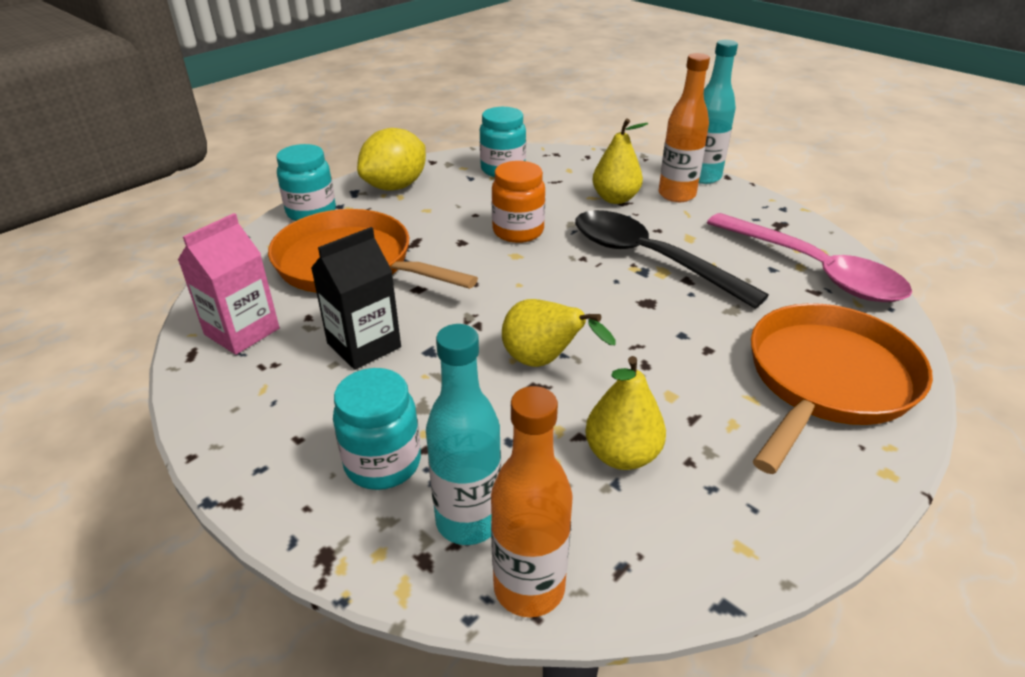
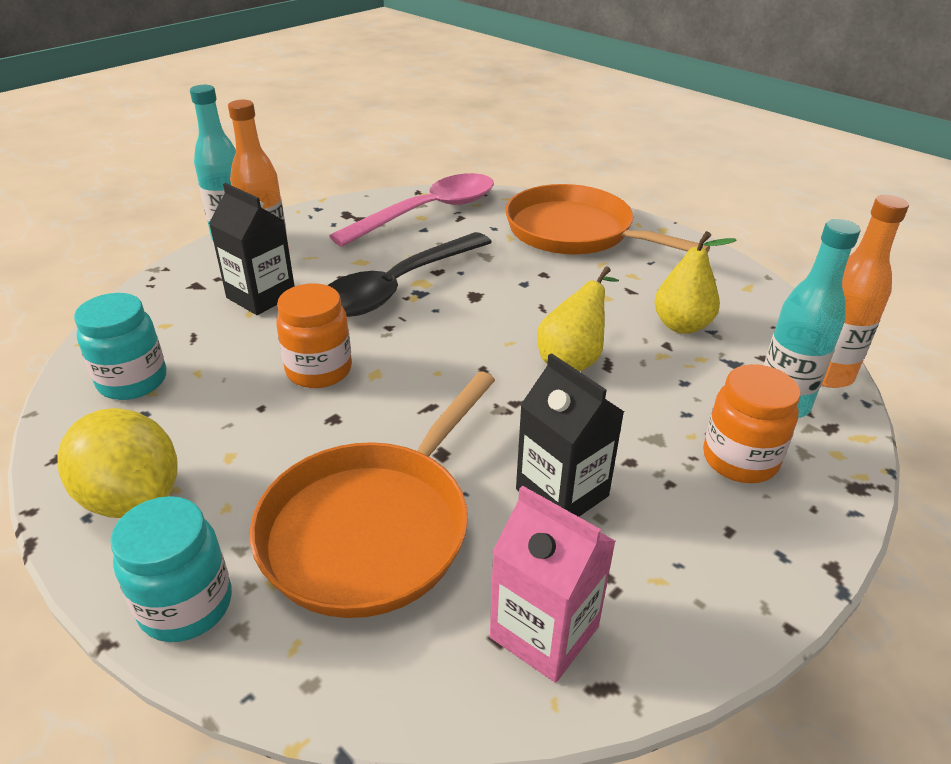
camera: 90 degrees left, 0 degrees up
turquoise jar [333,368,421,490] -> orange jar [703,364,800,483]
yellow pear [593,119,648,204] -> black carton [209,183,295,315]

